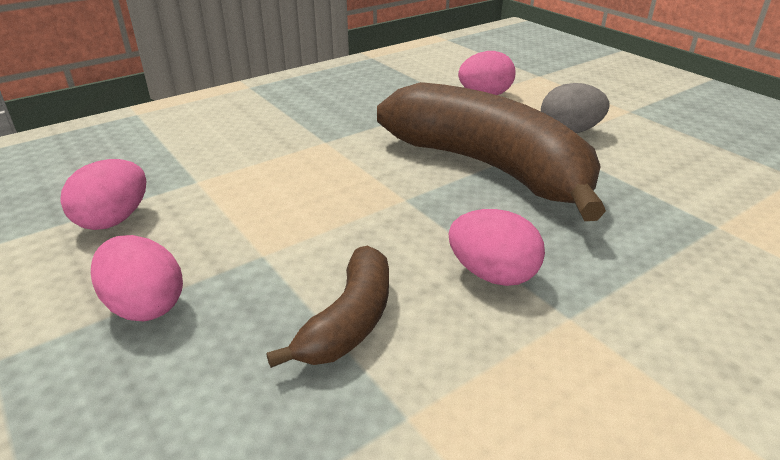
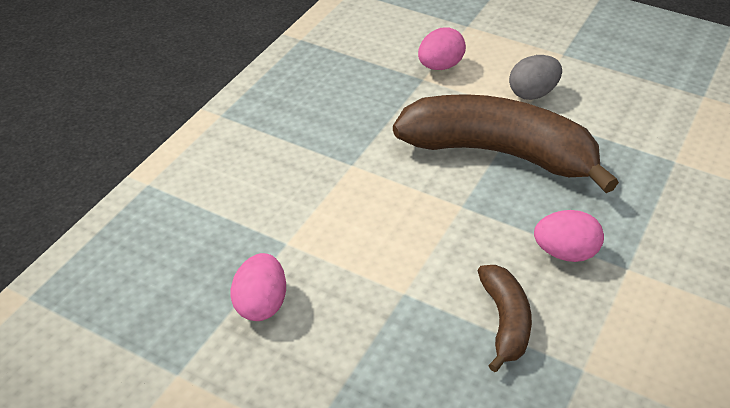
camera: 25 degrees left, 10 degrees up
pink egg [91,235,183,321] -> none

